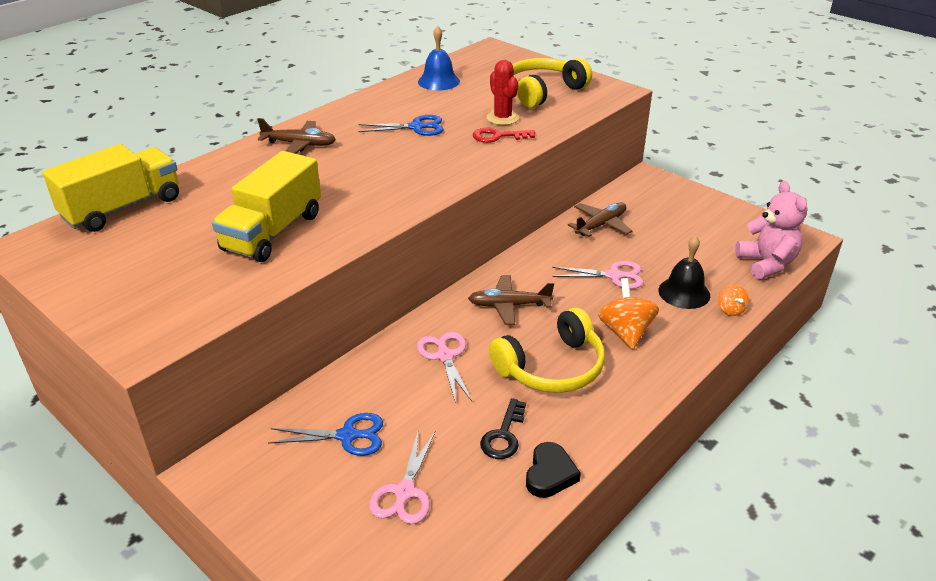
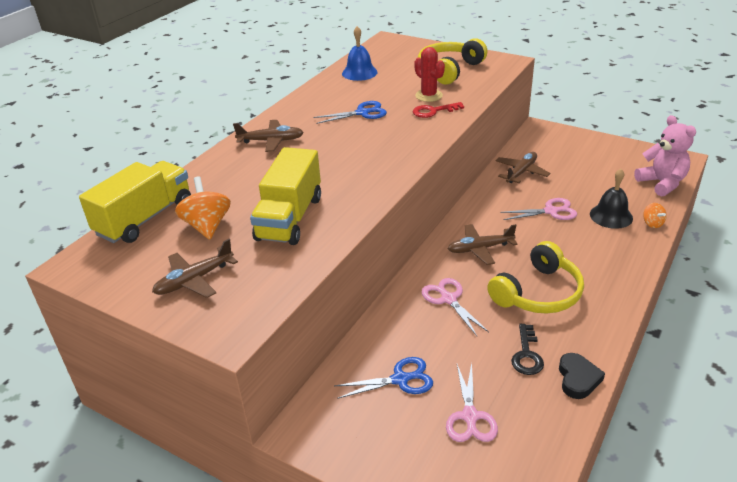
camera: 10 degrees left, 0 degrees up
orange spinning top [598,278,659,350] -> orange spinning top moved to [175,177,231,240]
none -> brown plane [152,239,238,298]

